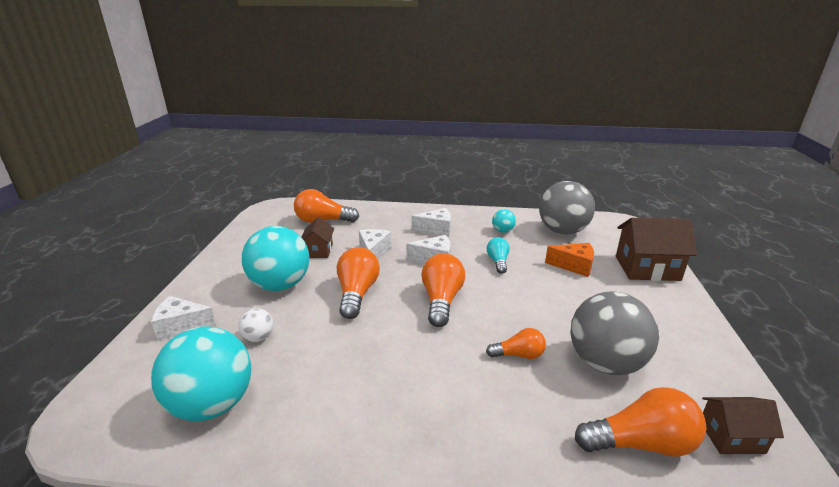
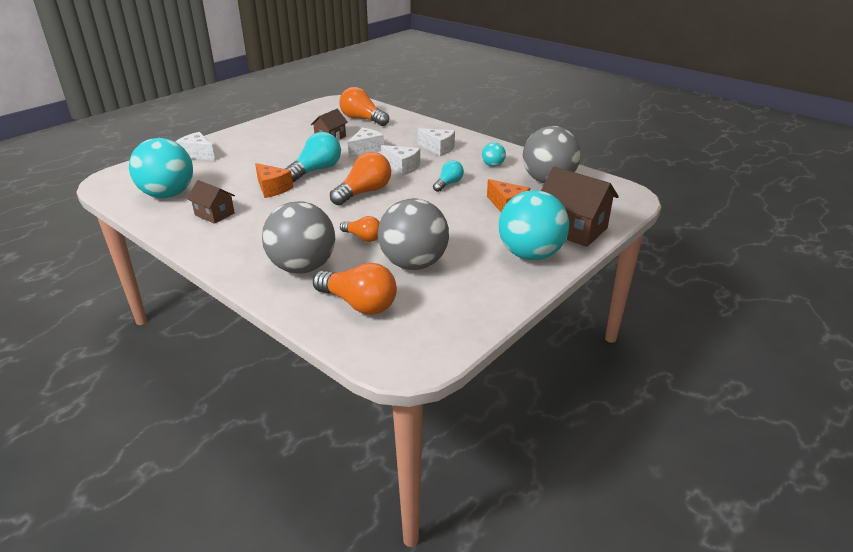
camera: 35 degrees right, 5 degrees up
white ball [238,308,273,342] -> none
turquoise ball [242,226,309,291] -> turquoise ball moved to [499,190,569,260]
orange light bulb [337,247,380,319] -> turquoise light bulb [285,132,341,182]
brown house [702,397,784,454] -> brown house moved to [187,180,235,224]
none -> orange cheese [255,163,293,198]
none -> grey ball [262,201,335,274]

